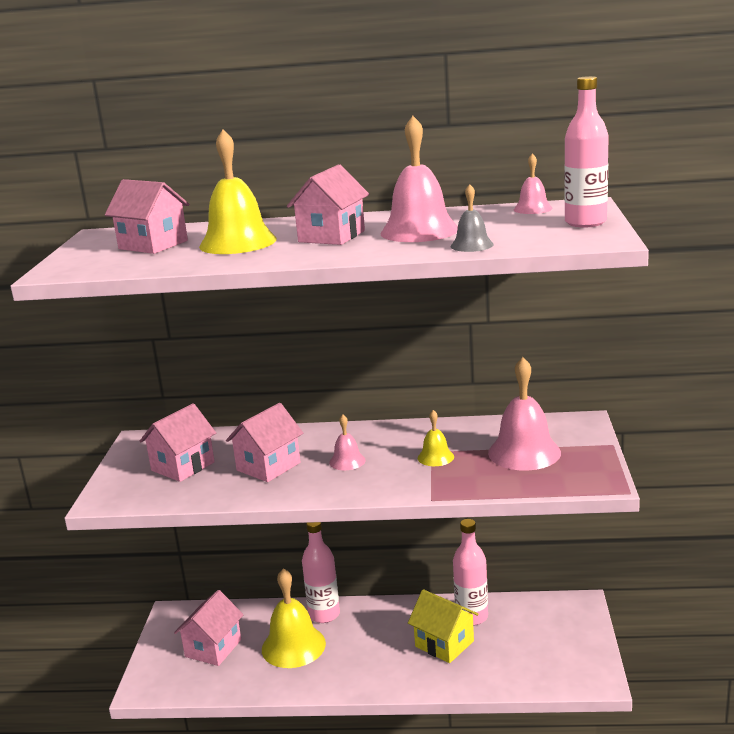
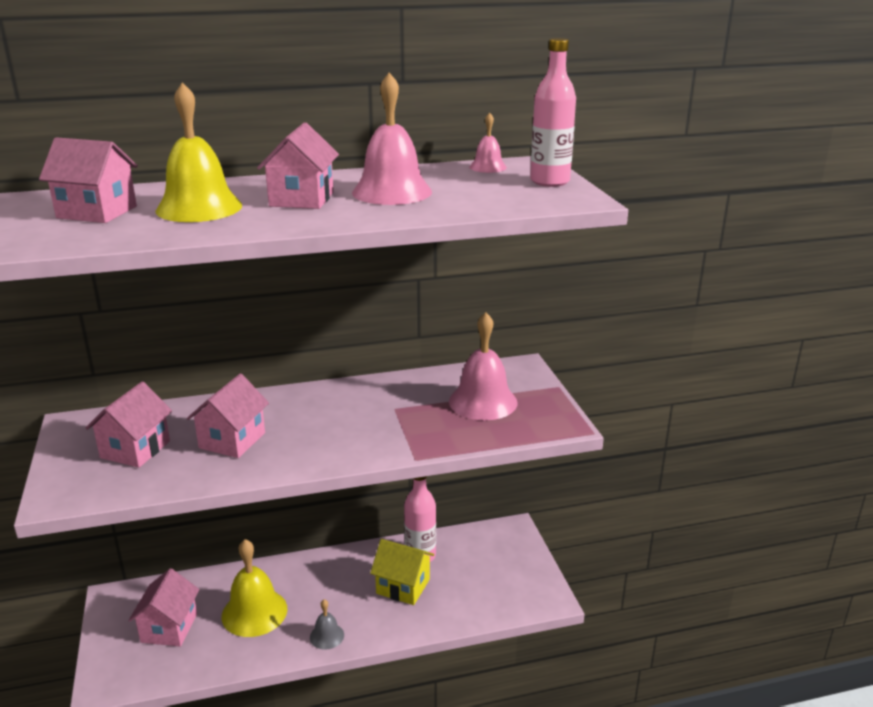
camera: 20 degrees left, 5 degrees up
pink bottle [302,522,340,623] -> none
pink bell [329,415,366,470] -> none
yellow bell [418,410,454,466] -> none
grey bell [451,184,494,252] -> grey bell moved to [310,599,344,650]

